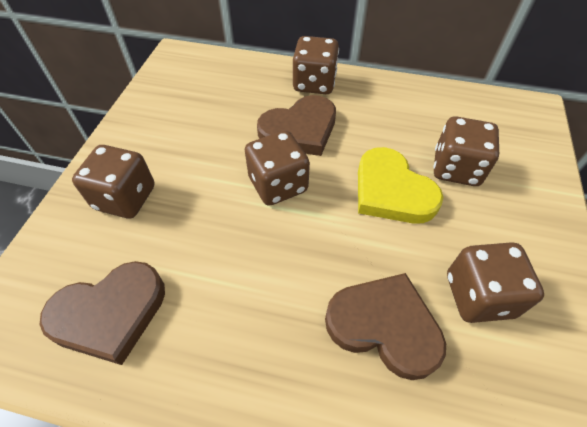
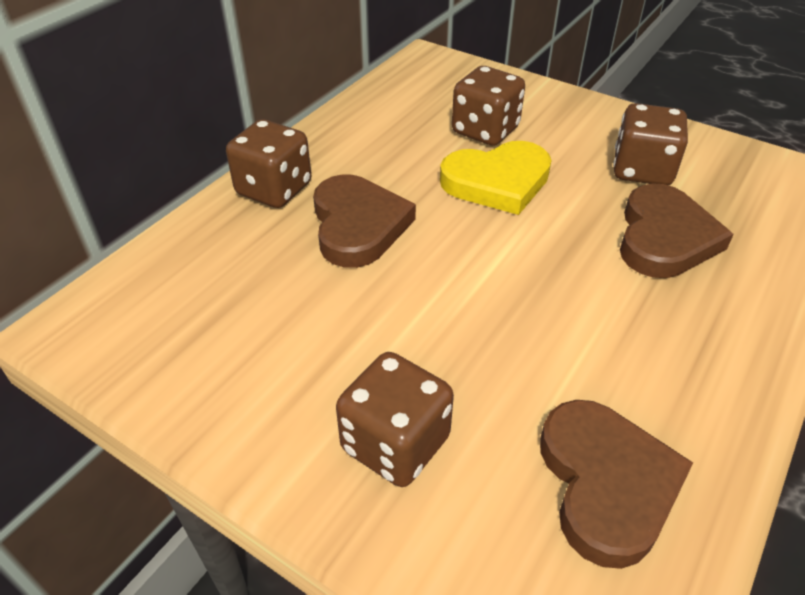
camera: 70 degrees left, 10 degrees down
brown dice [245,131,310,206] -> none
brown heart [325,273,446,380] -> brown heart turned 150 degrees clockwise [620,183,734,278]

